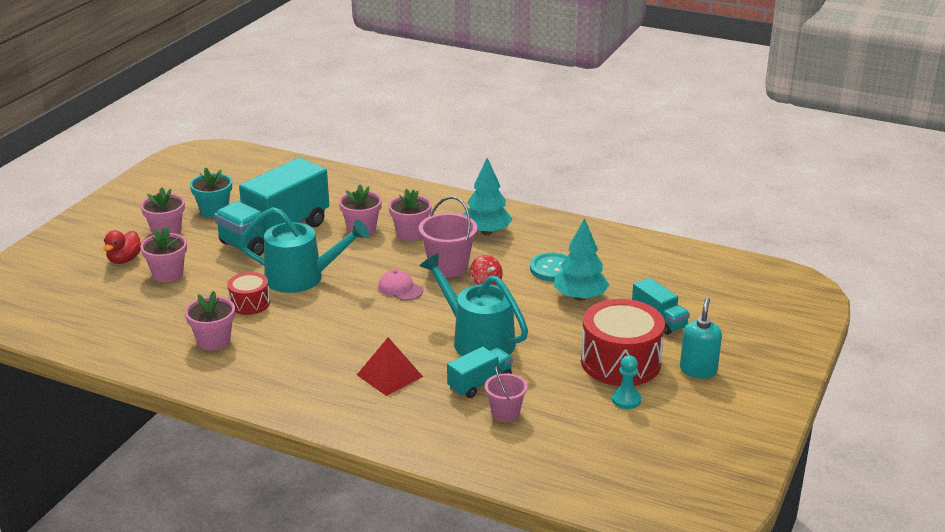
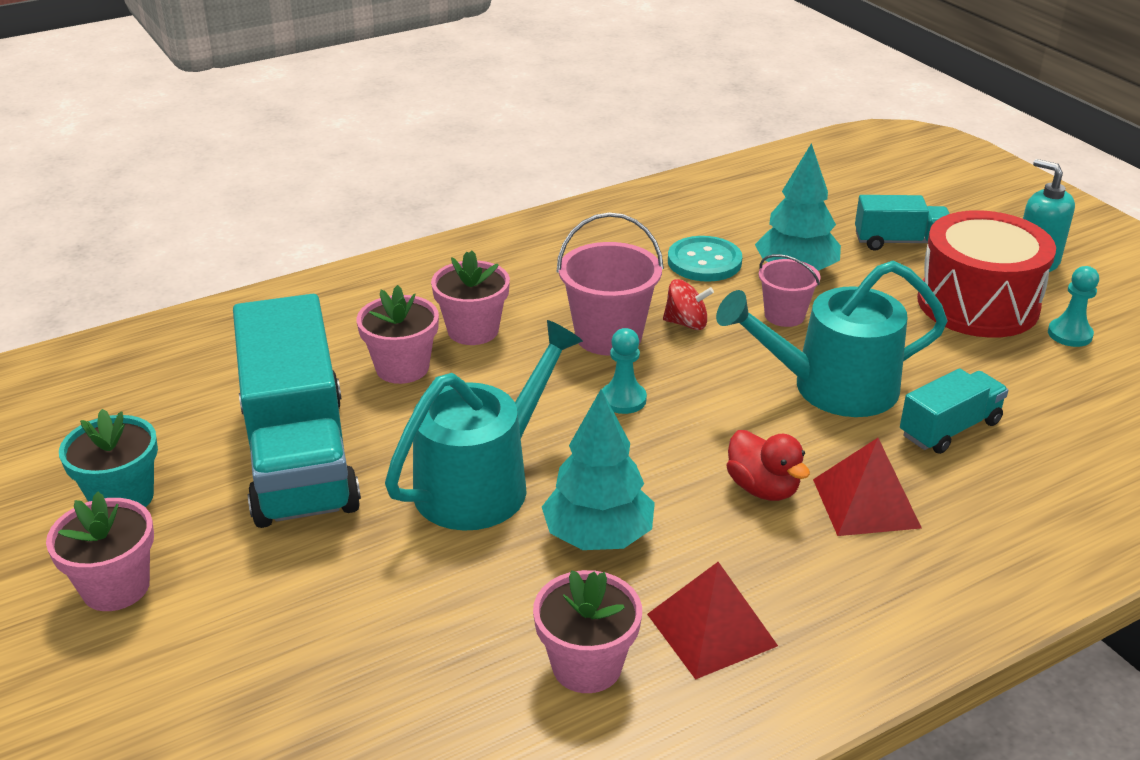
camera: 55 degrees left, 5 degrees up
red duck [103,230,141,264] -> red duck moved to [727,430,810,501]
pink flower pot [140,228,187,282] -> none
red drum [227,272,270,315] -> none
pink cap [378,270,423,301] -> turquoise pawn [602,328,647,414]
turquoise truck [447,347,513,398] -> turquoise truck turned 60 degrees clockwise [900,368,1008,454]
turquoise tree [463,158,513,235] -> turquoise tree moved to [542,389,655,550]
pink bucket [485,366,528,422] -> pink bucket moved to [759,254,821,327]
none -> red pyramid [647,562,778,680]

